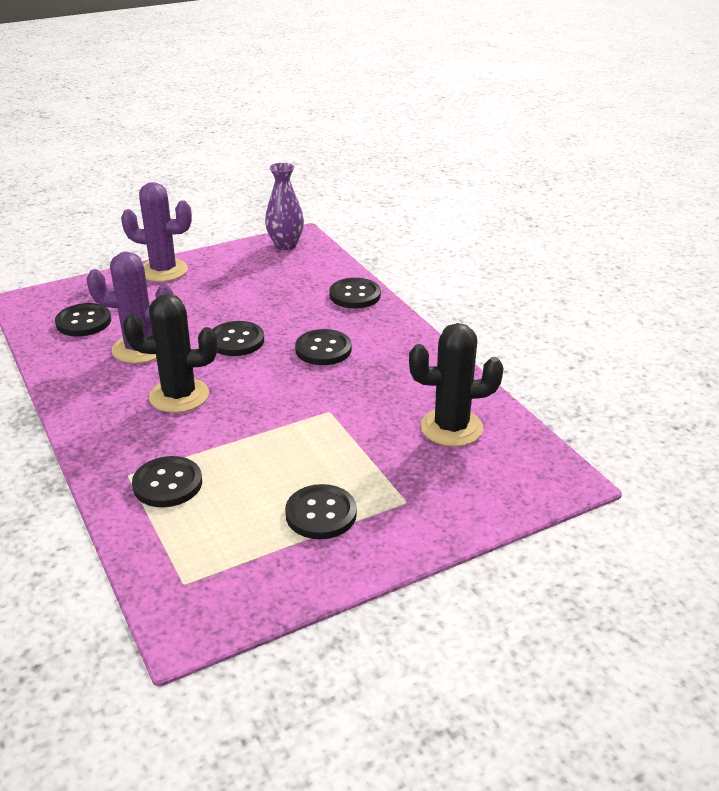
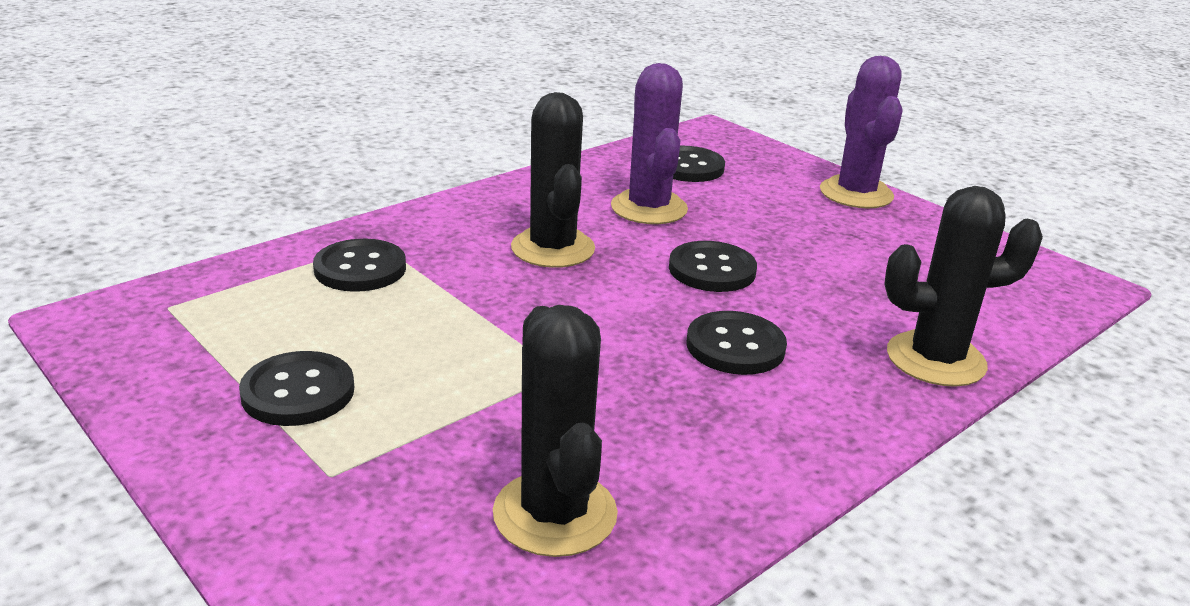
camera: 75 degrees right, 5 degrees down
purple vase [265,163,304,250] -> none
black button [329,278,381,308] -> black cactus [884,186,1043,387]

